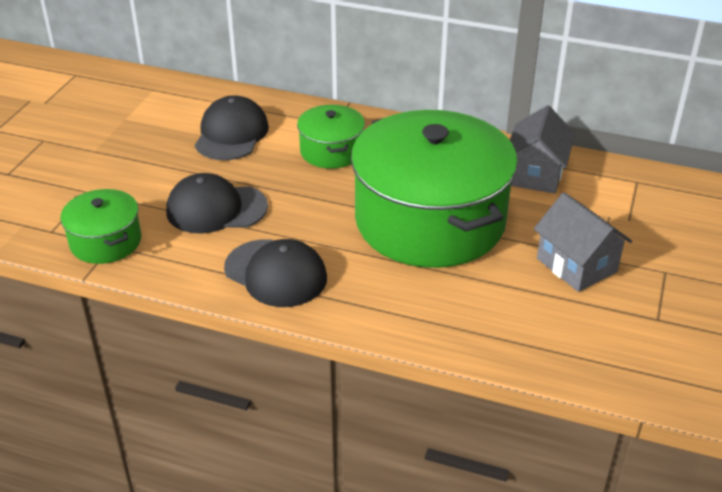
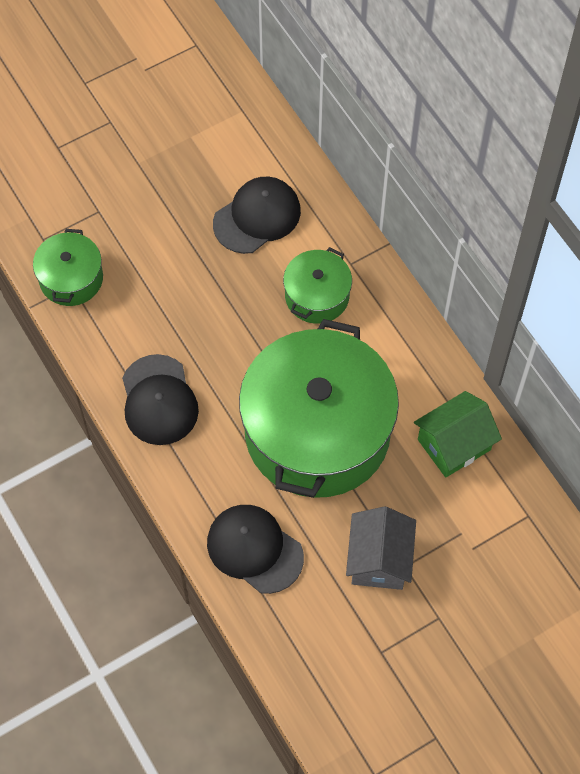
camera: 40 degrees right, 25 degrees up
black cap [166,173,268,234] -> black cap moved to [207,505,304,594]
grey house [510,105,575,194] -> green house [414,391,502,478]

